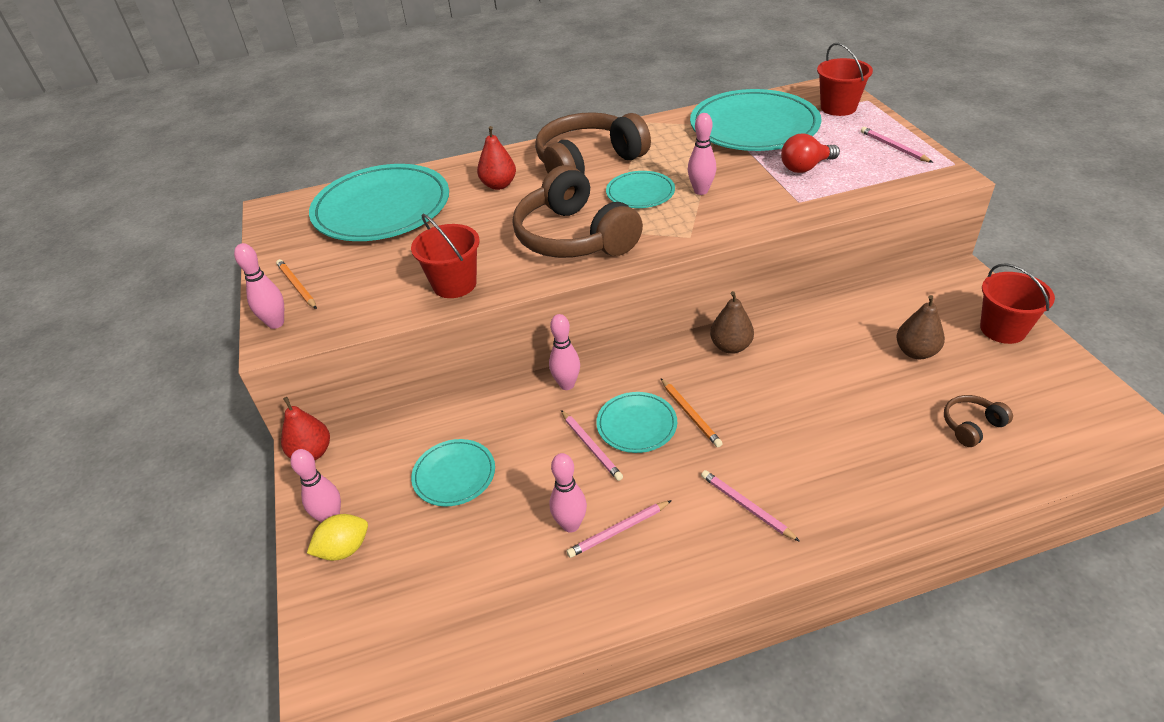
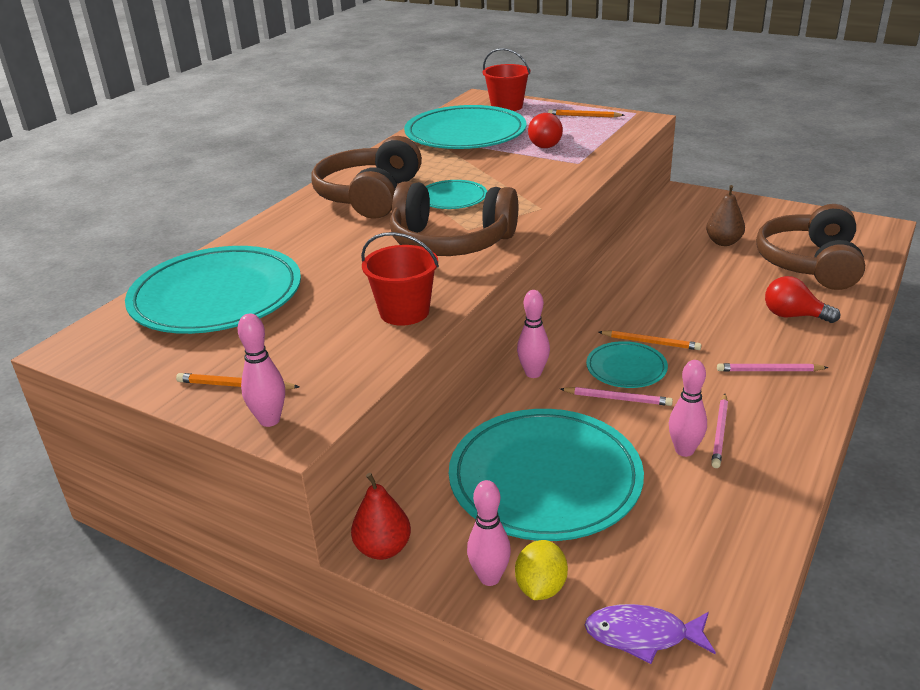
camera: 45 degrees left, 10 degrees down
turquoise plate [411,439,495,506] -> turquoise plate [449,409,644,541], size x2.05
red pear [477,126,516,190] -> none
pink bowling pin [688,113,716,195] -> none
brown pear [710,291,754,354] -> none
pink pencil [861,127,933,163] -> orange pencil [548,109,625,118]
brown headphones [944,395,1013,447] -> brown headphones [756,204,865,290], size x2.33
red bucket [980,263,1055,344] -> none
none -> purple fish [585,604,716,664]
none -> red light bulb [765,276,840,323]

